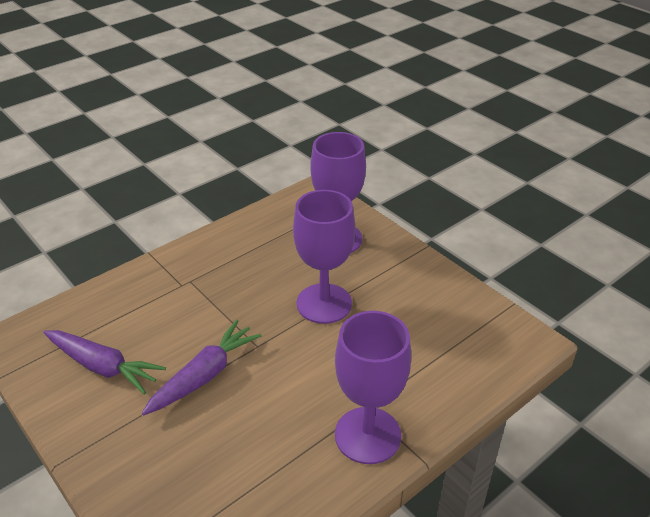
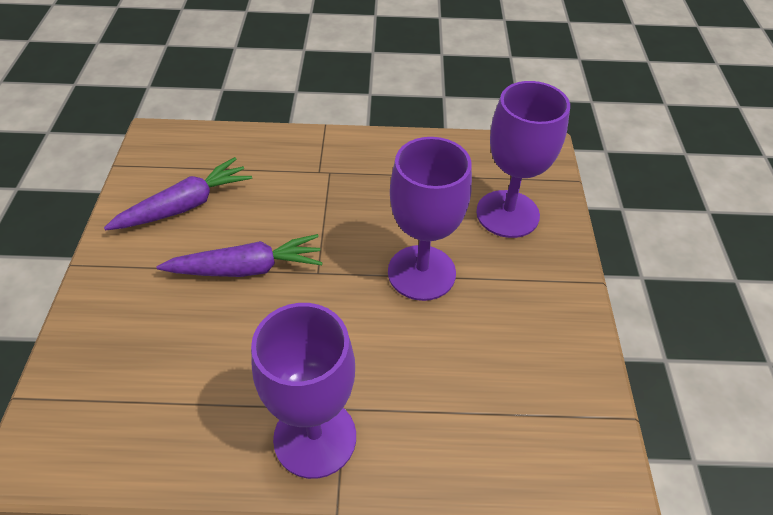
camera: 40 degrees right, 10 degrees up
purple carrot [43,330,166,394] -> purple carrot turned 105 degrees counterclockwise [104,157,252,230]

